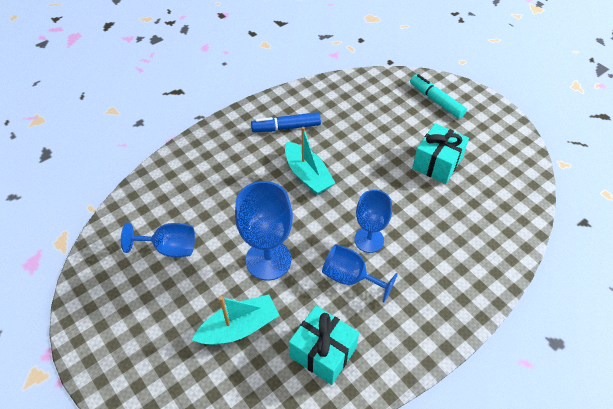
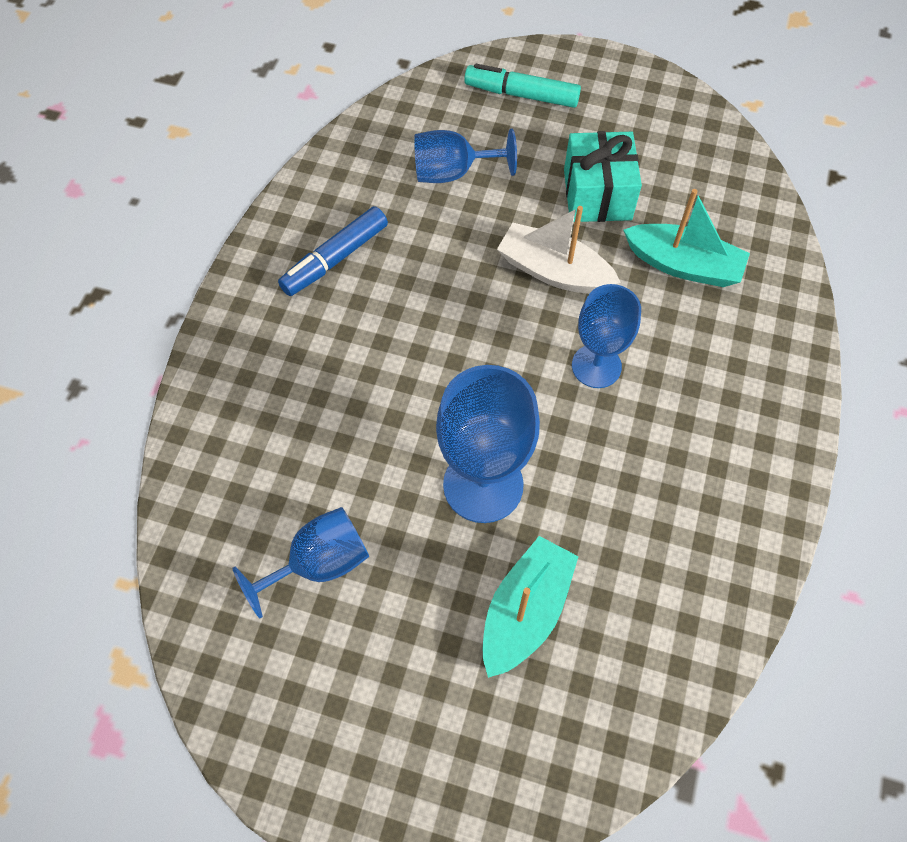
camera: 35 degrees left, 10 degrees up
turquoise boat [285,127,335,195] -> turquoise boat moved to [624,189,750,287]
turquoise gift [289,306,359,385] -> none
blue goblet [322,244,398,303] -> blue goblet moved to [414,129,517,183]
none -> white boat [497,206,621,294]

